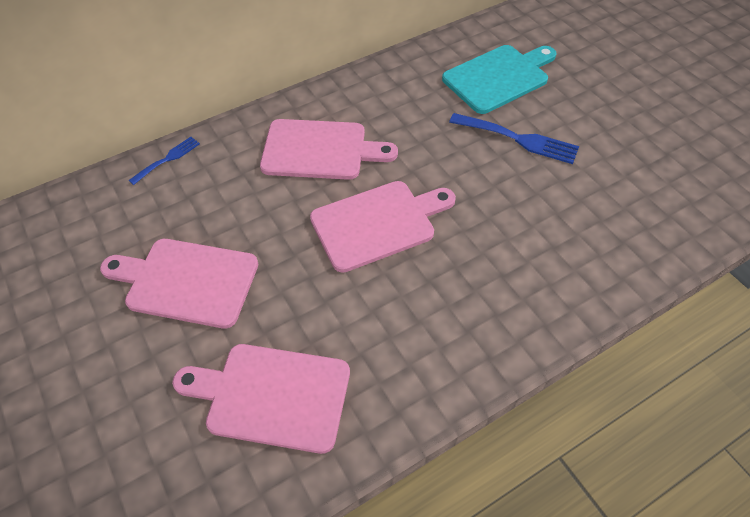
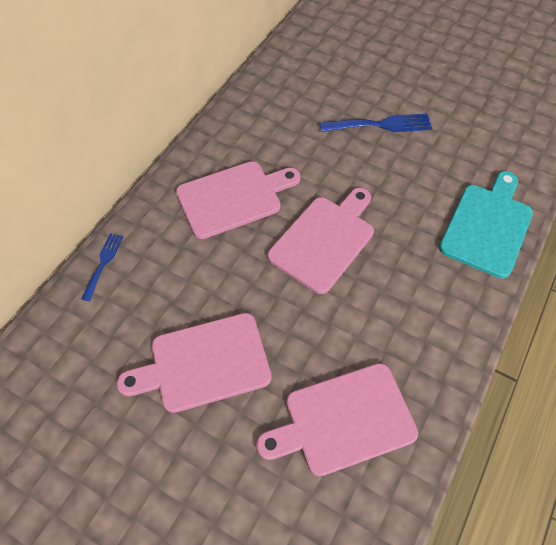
camera: 30 degrees left, 5 degrees up
turquoise cutting board [442,45,557,114] -> turquoise cutting board moved to [439,171,533,279]

